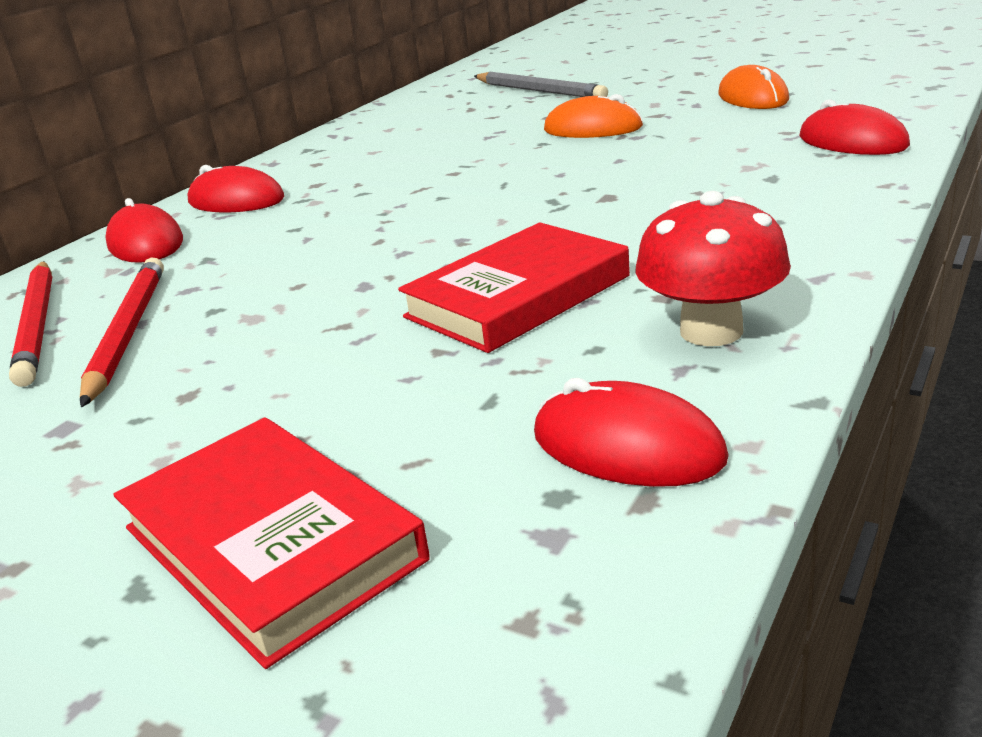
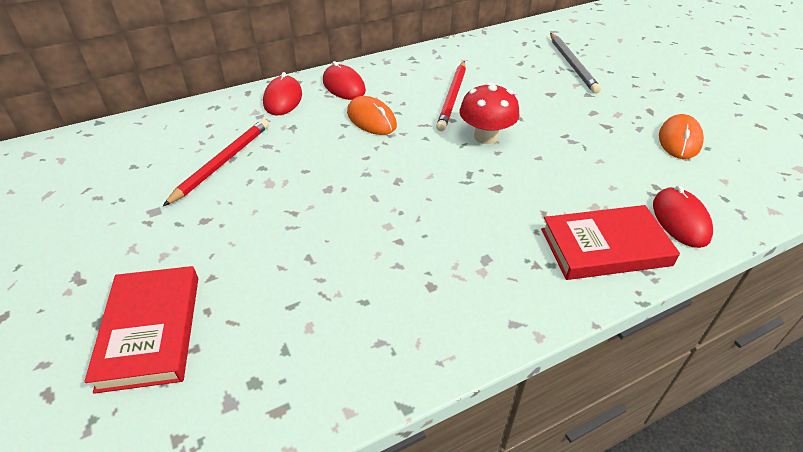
camera: 30 degrees right, 15 degrees up
red pencil [9,261,52,387] -> red pencil moved to [436,61,466,131]
red book [398,223,630,353] -> red book moved to [541,205,680,280]
red mouse [534,378,729,487] -> none
orange mouse [544,94,643,138] -> orange mouse moved to [347,96,397,135]
red mushroom [635,191,791,346] -> red mushroom moved to [460,82,520,144]

